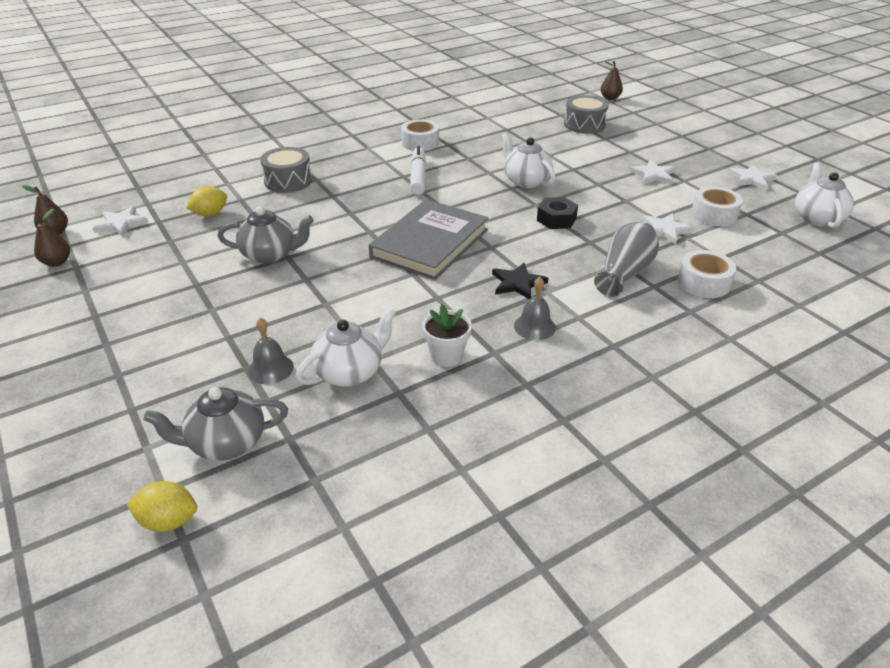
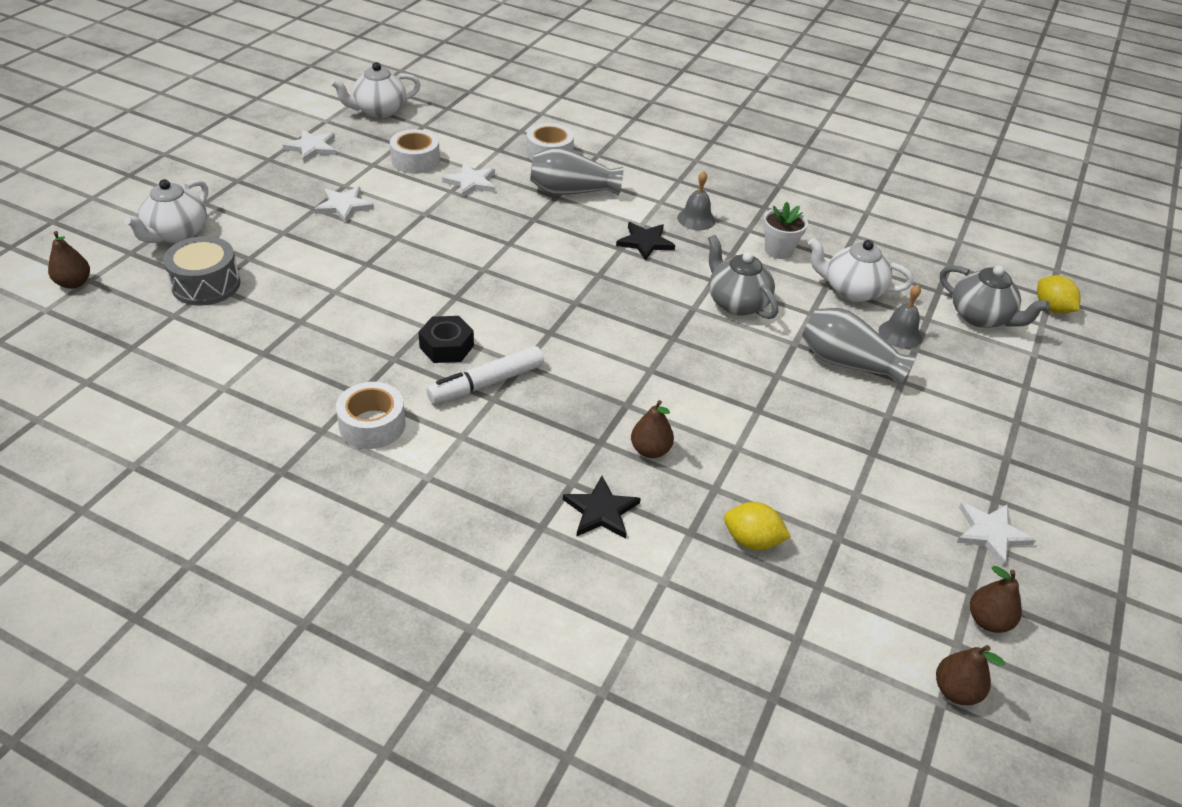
camera: 125 degrees left, 5 degrees up
white star [93,206,148,237] -> white star moved to [956,502,1036,567]
grey teapot [218,206,314,264] -> grey teapot moved to [708,235,778,319]
grey drum [260,147,312,193] -> black star [563,476,641,539]
grey book [368,199,489,280] -> none
white teapot [501,132,556,188] -> white teapot moved to [124,179,208,243]
black nut [537,197,578,229] -> black nut moved to [418,316,474,363]
none -> brown pear [631,400,674,458]
none -> grey vase [802,308,917,387]

